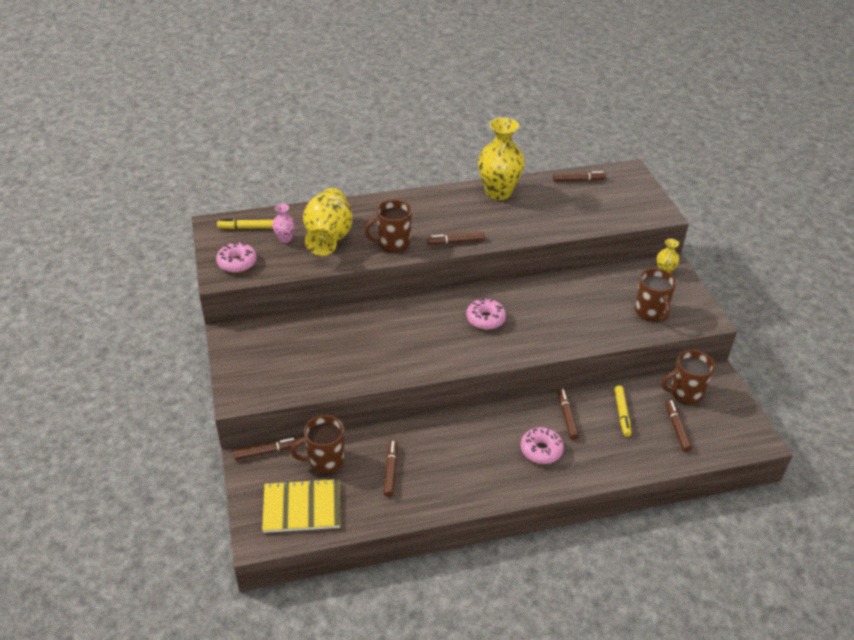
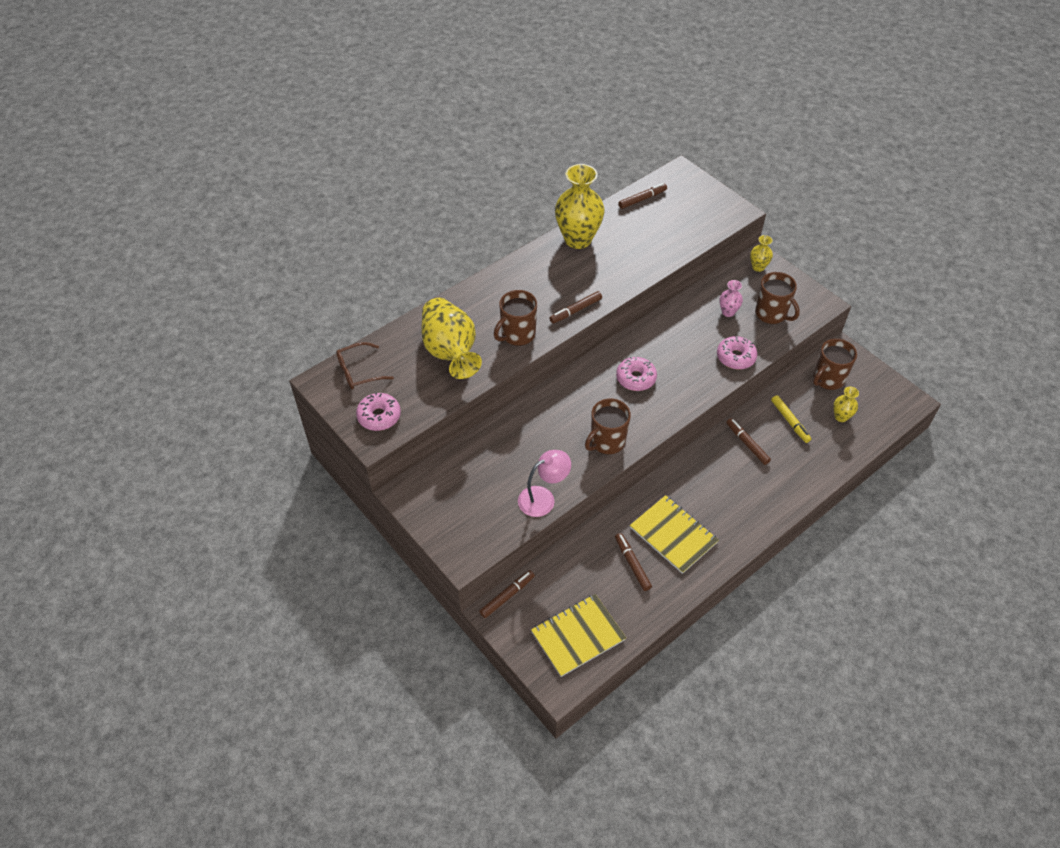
camera: 25 degrees left, 10 degrees up
yellow marker [217,219,273,229] -> brown glasses [336,342,394,389]
pink vase [272,204,295,243] -> pink vase moved to [719,280,743,317]
brown mug [291,415,345,473] -> brown mug moved to [585,398,631,454]
pink donut [521,427,564,464] -> pink donut moved to [717,336,757,370]
brown marker [665,399,692,452] -> yellow vase [833,387,859,422]
none -> pink lamp [518,450,571,517]
none -> yellow notebook [630,495,719,574]

